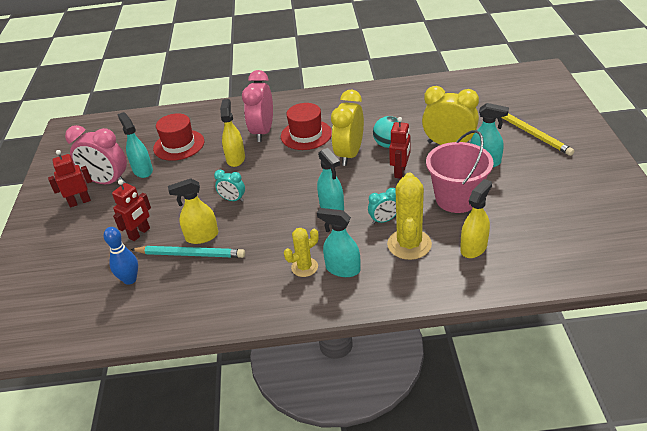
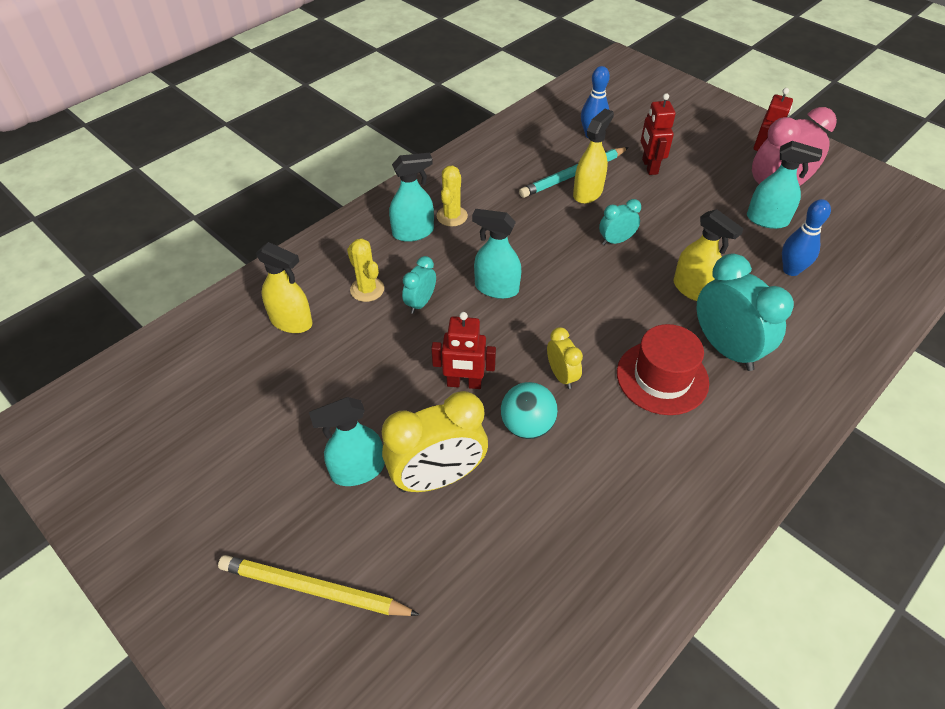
camera: 135 degrees right, 10 degrees up
red hat [153,113,204,161] -> blue bowling pin [782,199,831,276]
pink clock [242,70,273,142] -> turquoise clock [697,254,794,371]
yellow clock [331,90,364,166] -> yellow clock [547,327,583,389], size x0.52
yellow cactus [387,173,432,260] -> yellow cactus [347,238,384,302], size x0.60
red robot [389,117,410,179] -> red robot turned 60 degrees counterclockwise [431,312,496,389]
pink bucket [426,130,494,213] -> none
yellow spray bottle [460,179,492,258] -> yellow spray bottle turned 60 degrees counterclockwise [256,242,313,333]

